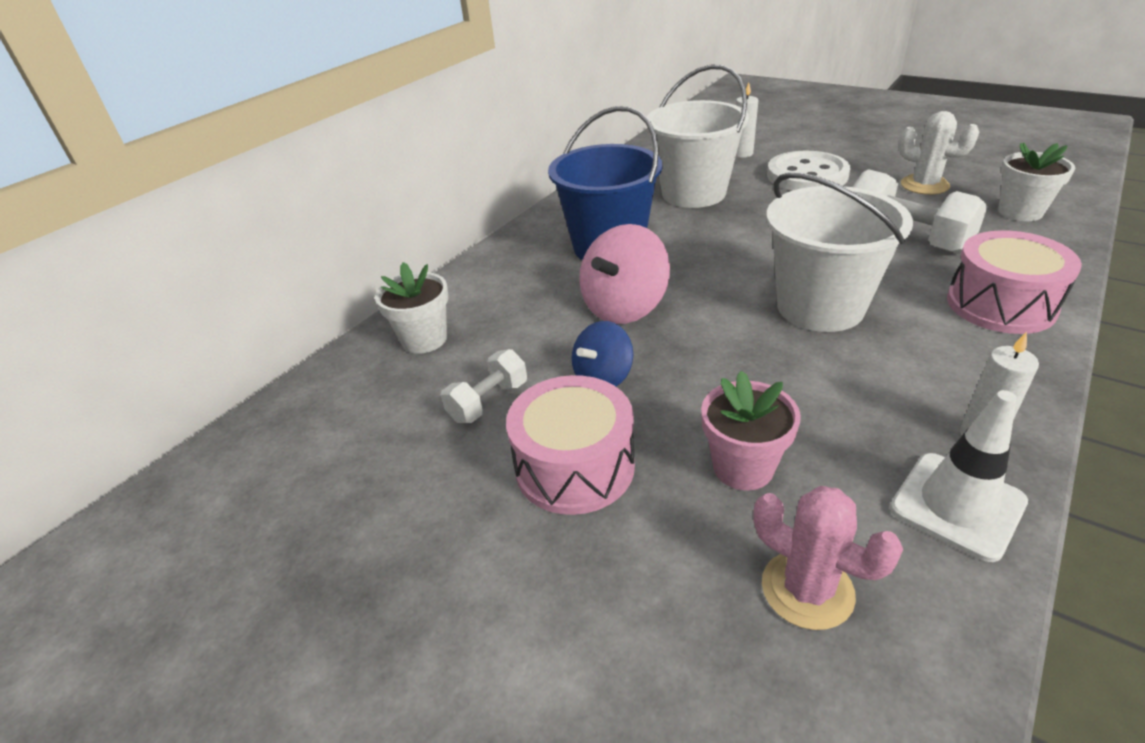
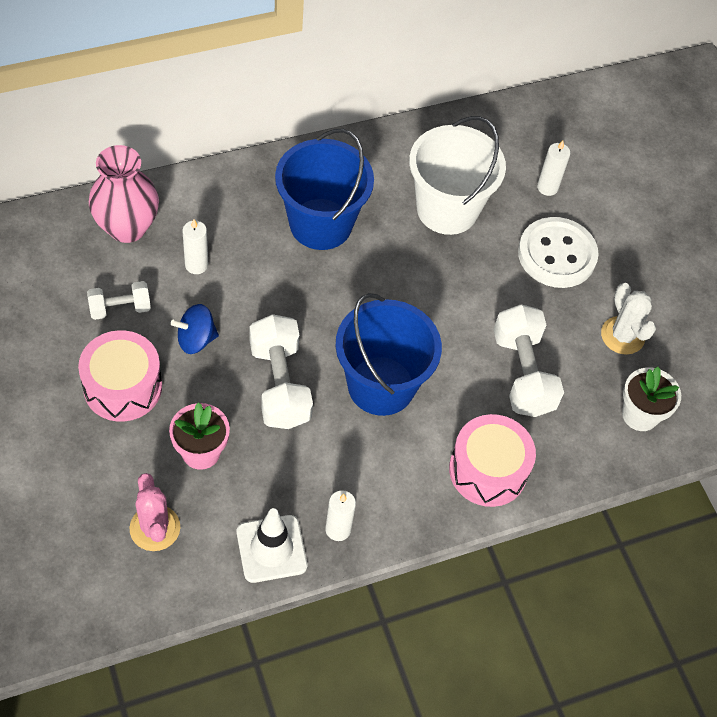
camera: 25 degrees right, 20 degrees up
white flower pot [375,262,449,354] -> pink vase [89,145,159,243]
pink spinning top [579,224,670,324] -> none
white bucket [766,172,913,332] -> blue bucket [336,293,442,416]
none -> white candle [182,219,208,274]
none -> white dumbbell [250,314,313,429]

